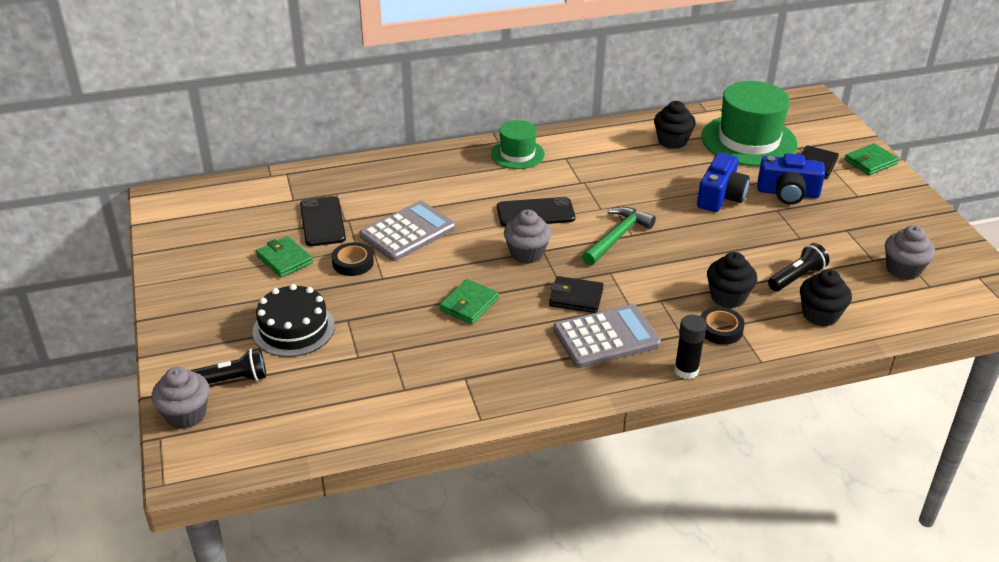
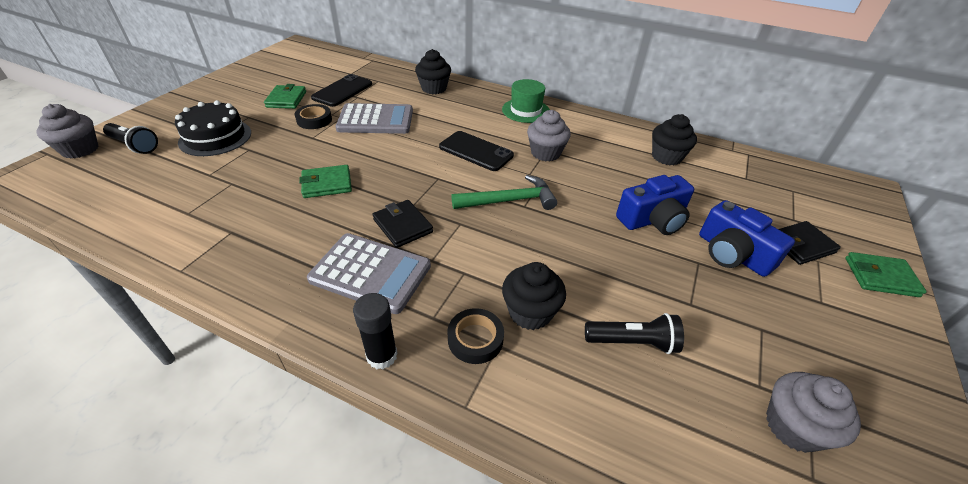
camera: 40 degrees right, 5 degrees up
grey cupcake [504,210,551,264] -> grey cupcake moved to [527,110,571,162]
green hat [701,81,797,166] -> none
black cupcake [800,269,852,326] -> black cupcake moved to [415,49,451,94]

